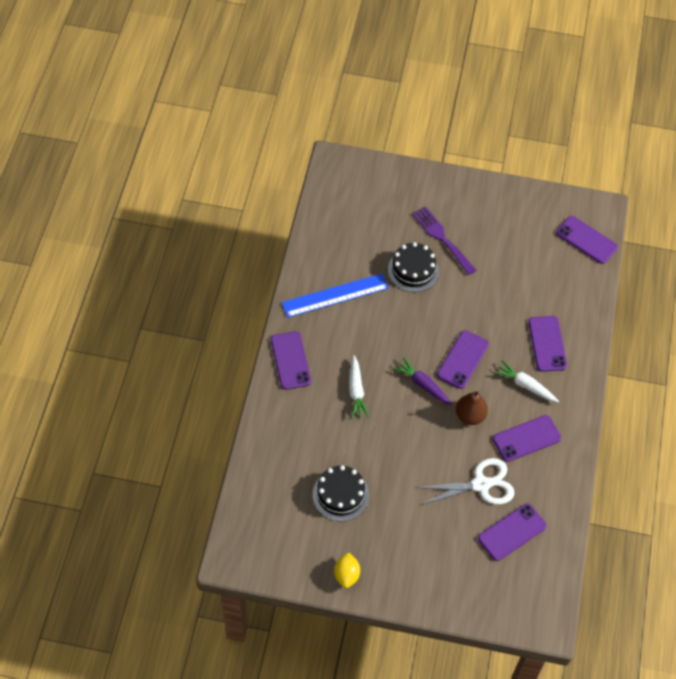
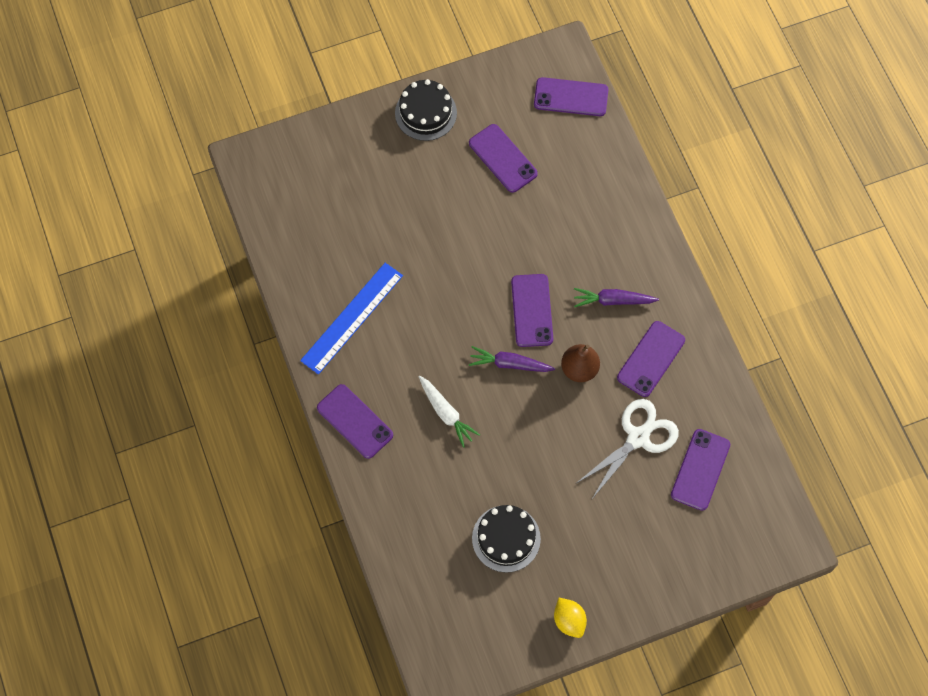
camera: 30 degrees left, 10 degrees up
black cake [388,242,439,292] -> black cake moved to [395,79,457,141]
purple fork [412,206,476,275] -> none
white carrot [494,360,559,402] -> purple carrot [574,288,659,307]
purple phone [528,316,567,372] -> purple phone moved to [469,124,538,193]

